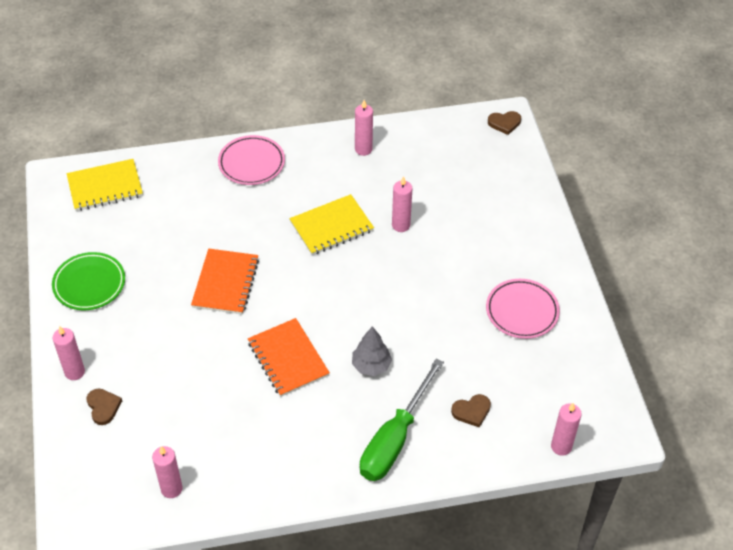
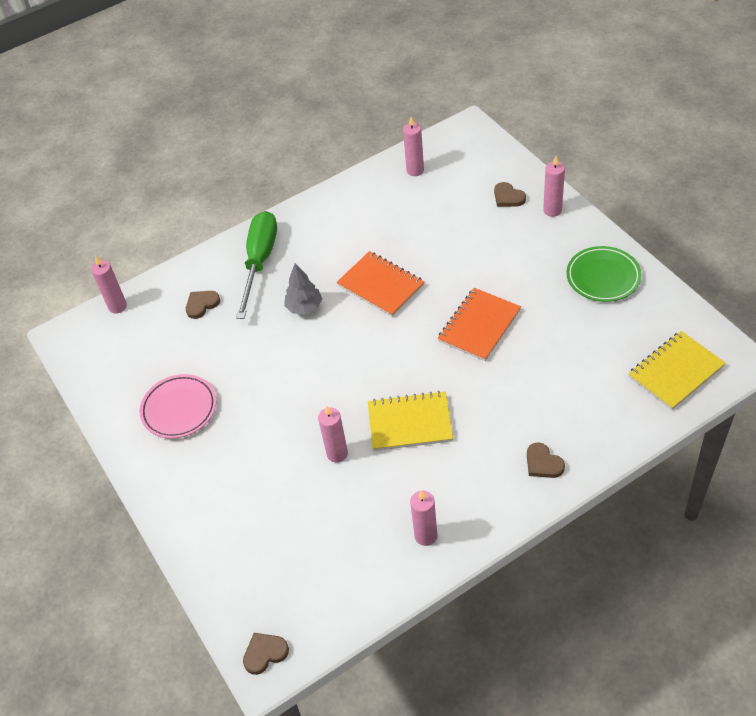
camera: 165 degrees right, 0 degrees up
orange notebook [191,249,259,314] -> orange notebook turned 45 degrees clockwise [438,288,521,361]
pink plate [218,135,285,185] -> brown heart [527,442,565,478]
yellow notebook [290,194,374,255] -> yellow notebook turned 45 degrees clockwise [368,391,453,451]

